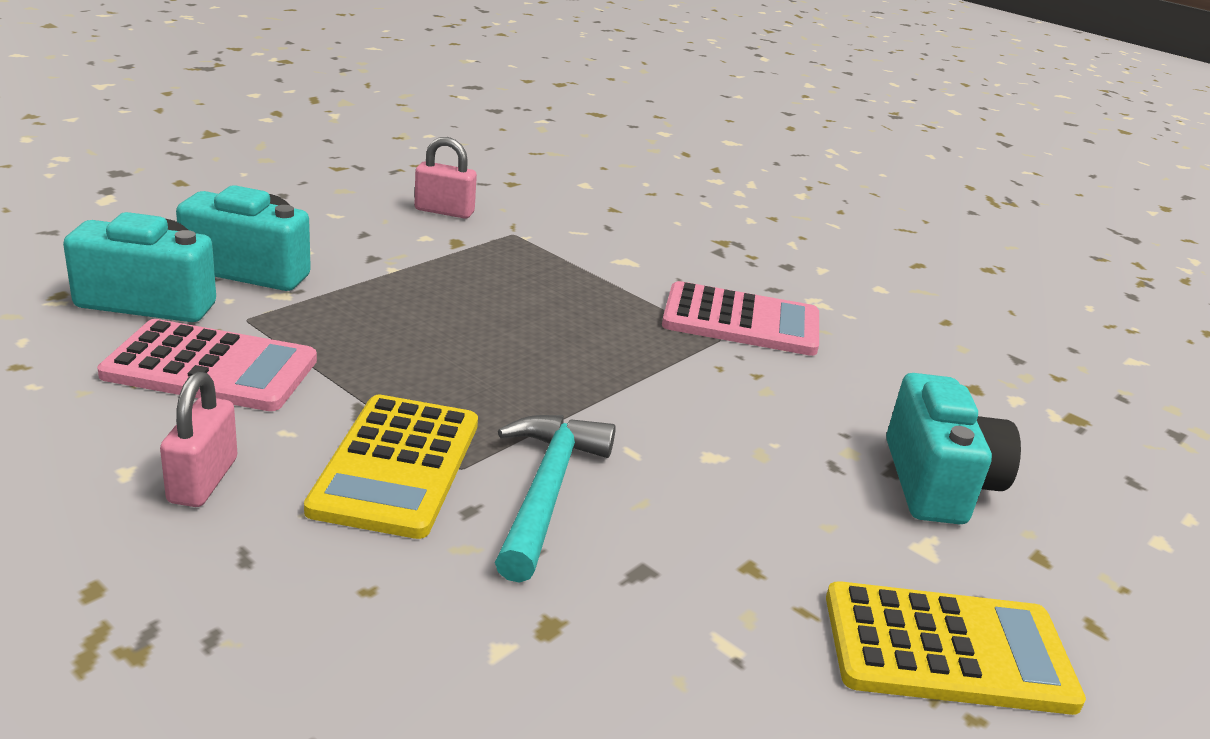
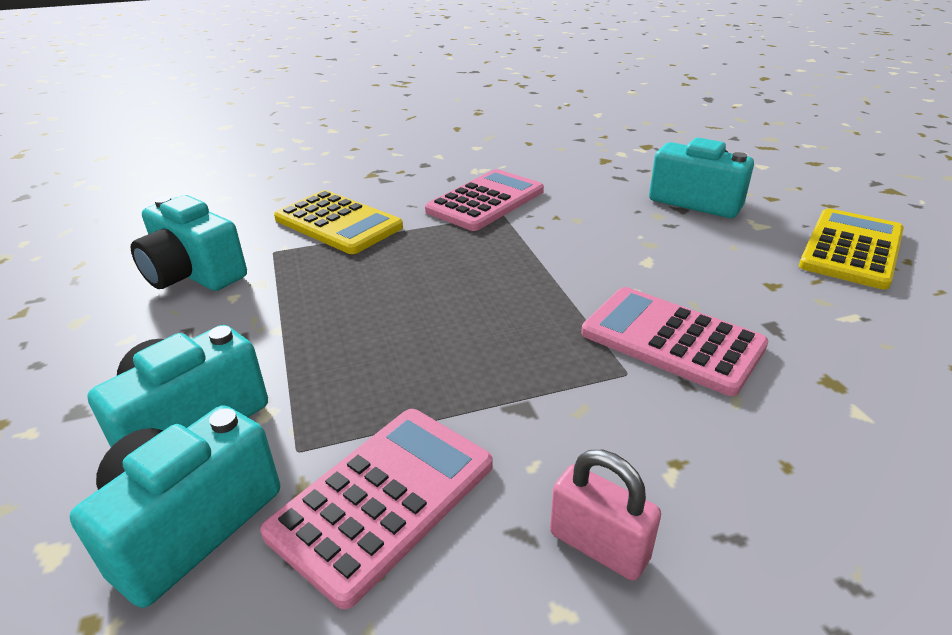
camera: 55 degrees left, 5 degrees up
yellow calculator [304,395,478,539] -> yellow calculator moved to [274,190,403,254]
pink padlock [415,137,477,219] -> turquoise camera [130,195,247,291]
turquoise hammer [495,415,616,583] -> pink calculator [581,287,768,396]

